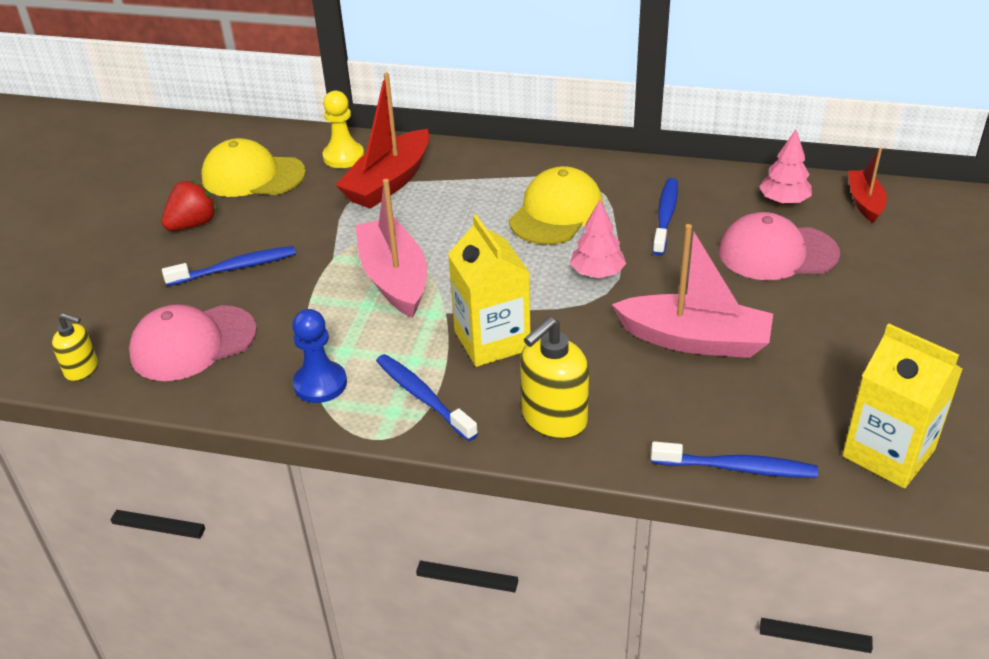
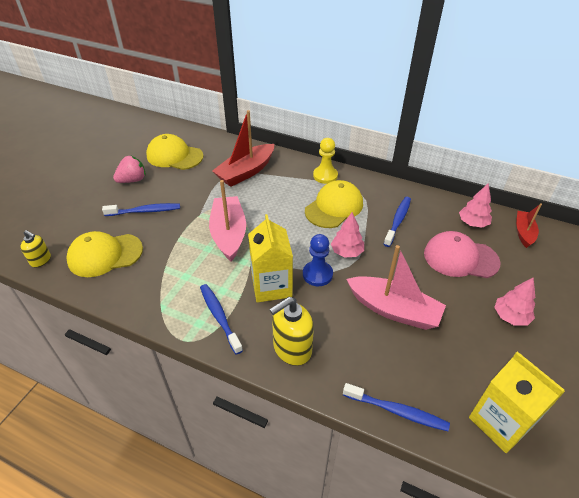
camera: 10 degrees right, 5 degrees up
pink cap [129,304,257,381] -> yellow cap [66,231,143,277]
red strawberry [161,180,217,231] -> pink strawberry [113,156,146,183]
blue pawn [292,309,347,403] -> blue pawn moved to [303,234,333,286]
yellow pawn [323,91,364,168] -> yellow pawn moved to [313,138,338,184]
none -> pink tree [494,277,535,326]

